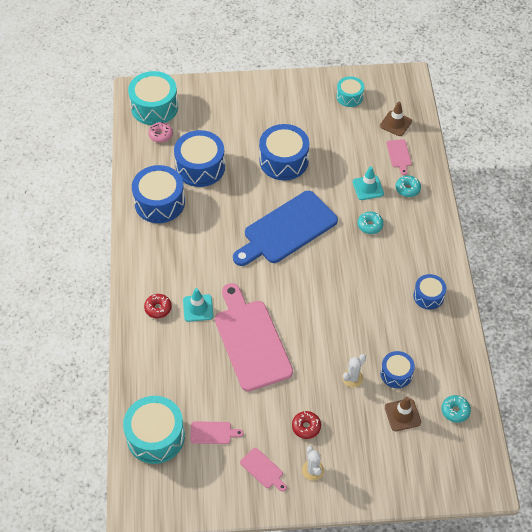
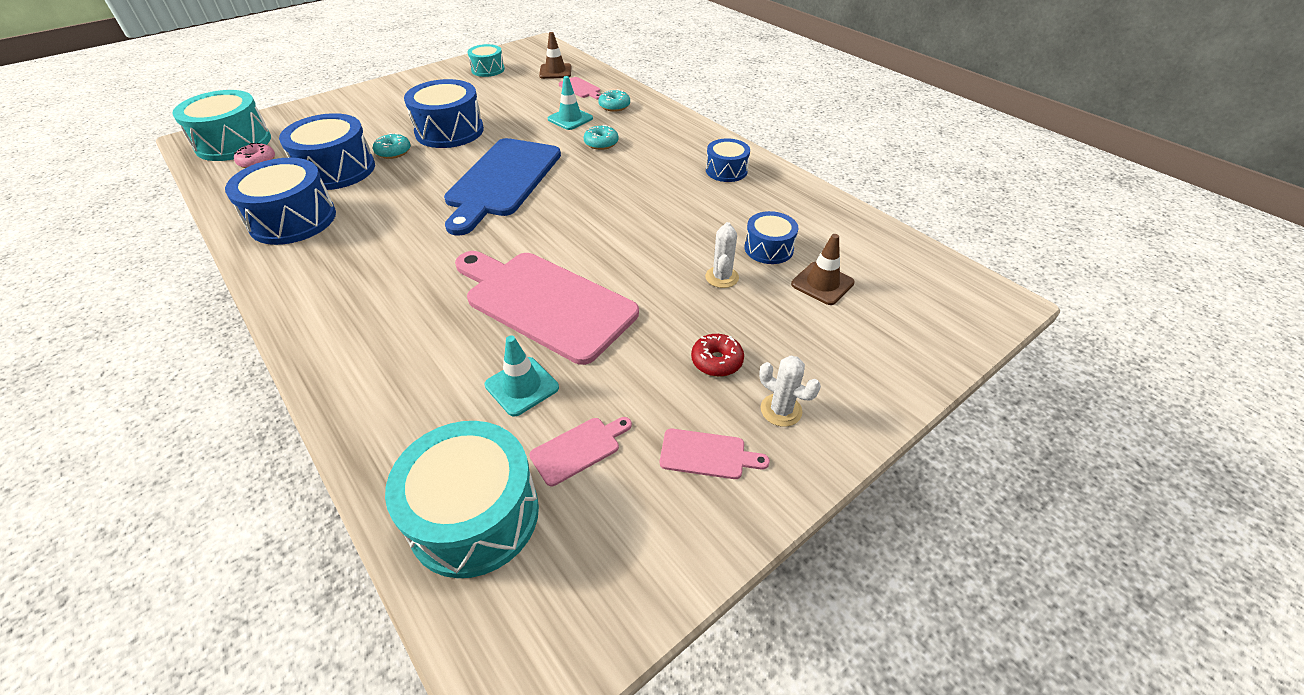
camera: 35 degrees left, 10 degrees down
red donut [144,294,172,318] -> none
turquoise traffic cone [183,288,213,322] -> turquoise traffic cone moved to [485,336,559,417]
turquoise donut [441,395,471,423] -> turquoise donut moved to [373,133,411,159]

